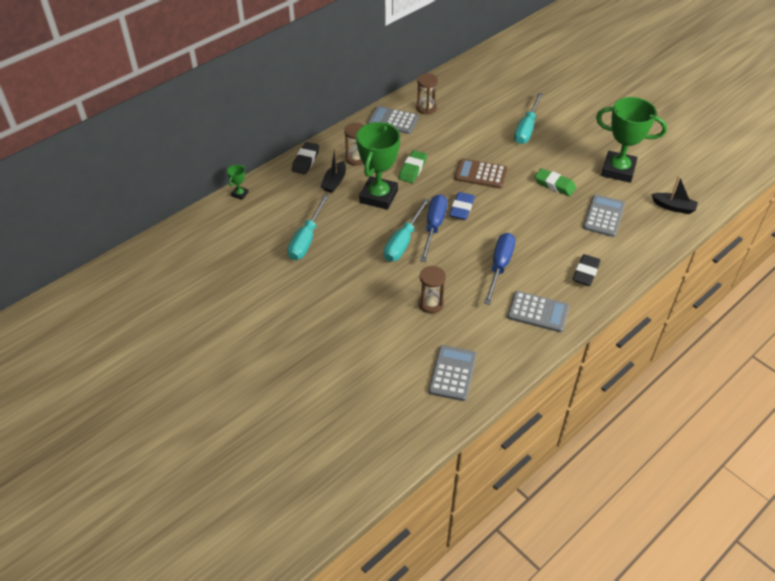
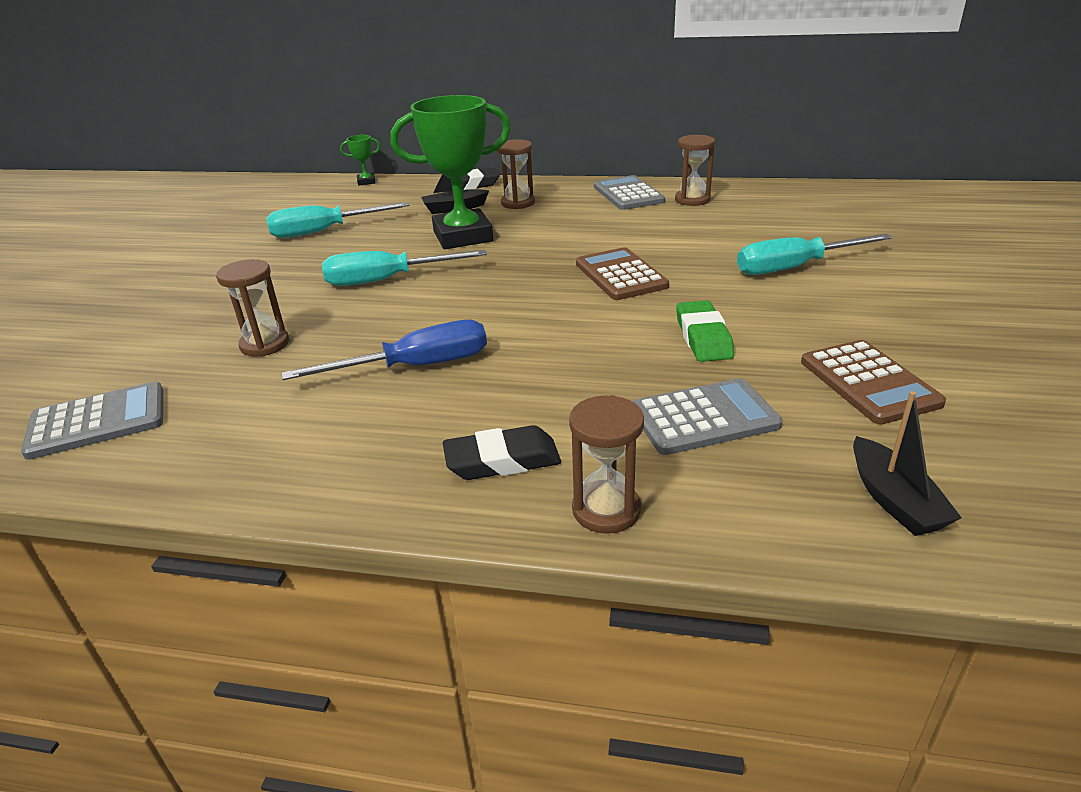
camera: 55 degrees right, 15 degrees down
green eraser [399,150,427,183] -> none
blue screwdriver [420,194,447,262] -> none
blue eraser [449,192,475,220] -> none
grey calculator [507,291,570,332] -> none
green trophy [596,97,667,183] -> brown calculator [801,340,946,425]
none -> brown hourglass [569,395,644,534]

